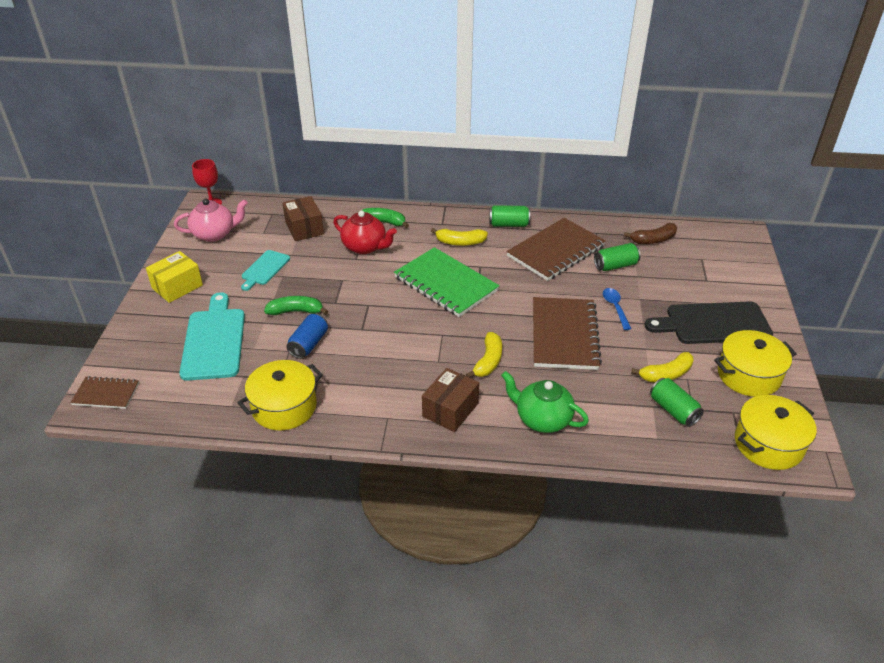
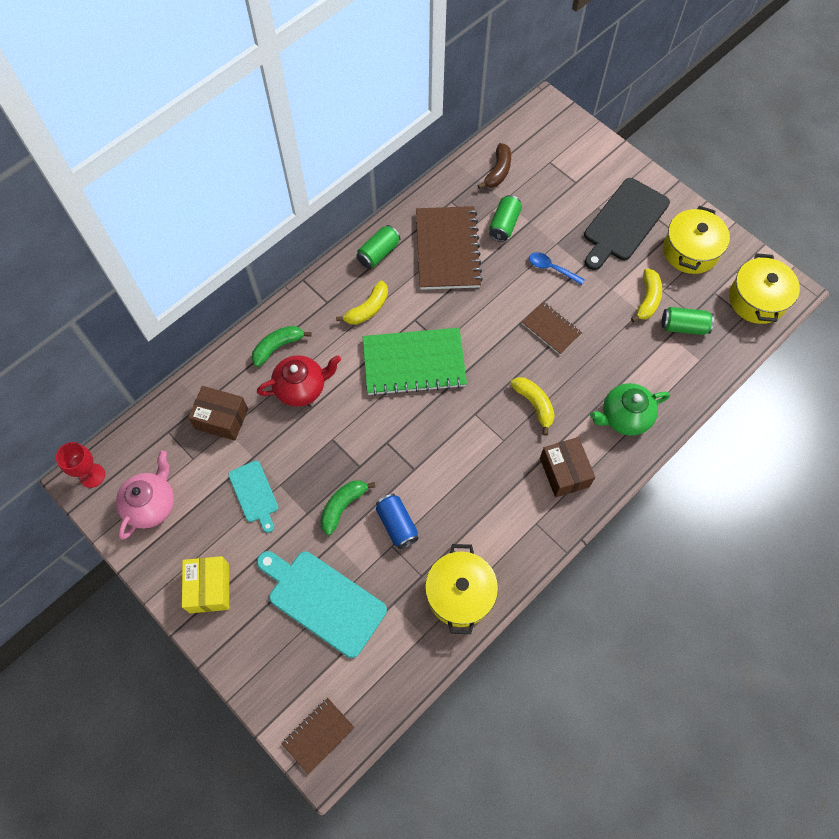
camera: 50 degrees left, 25 degrees up
brown notebook [533,297,602,370] -> brown notebook [522,302,582,355], size x0.53

